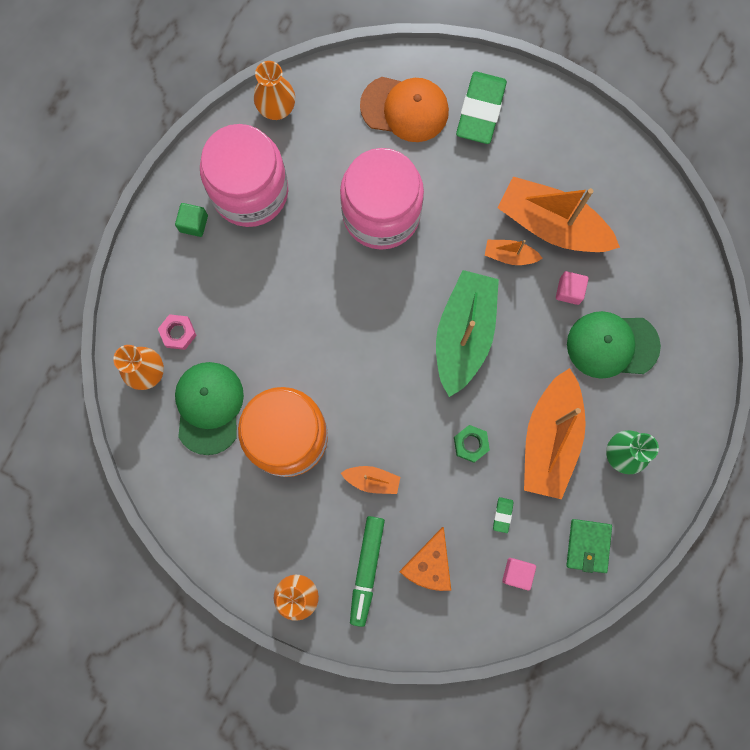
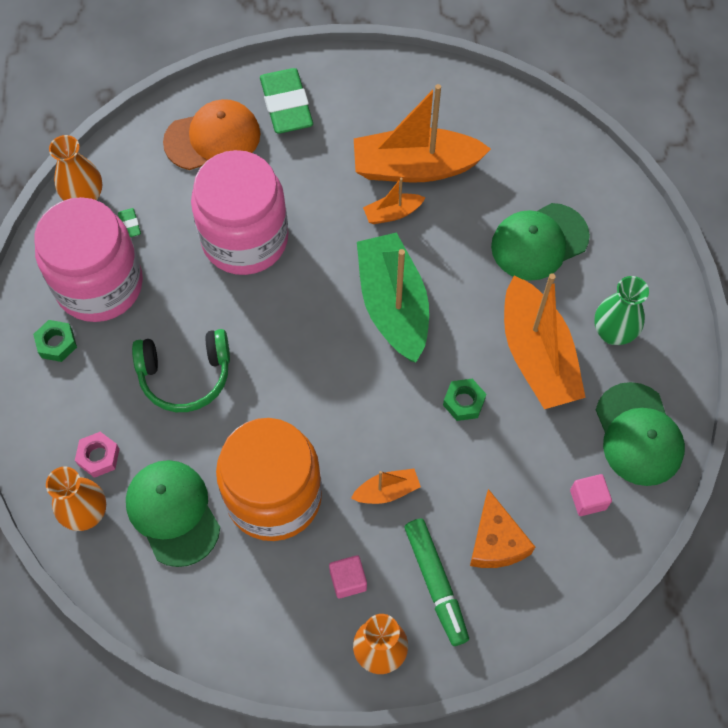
camera: 30 degrees left, 15 degrees down
green cube [175,203,208,237] -> green nut [33,320,77,362]
green eraser [493,497,513,533] -> green eraser moved to [118,208,141,237]
pink cube [556,271,589,305] -> pink cube moved to [329,555,367,599]
green wallet [566,519,612,573] -> green cap [596,382,685,486]
none -> green headphones [132,329,230,412]

